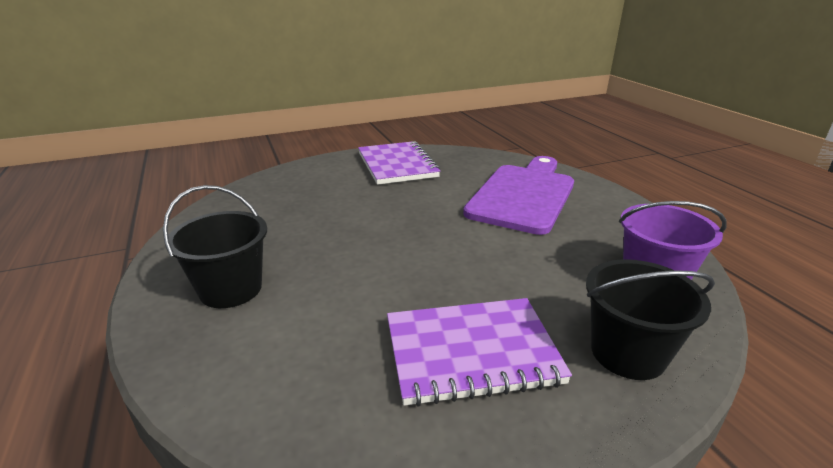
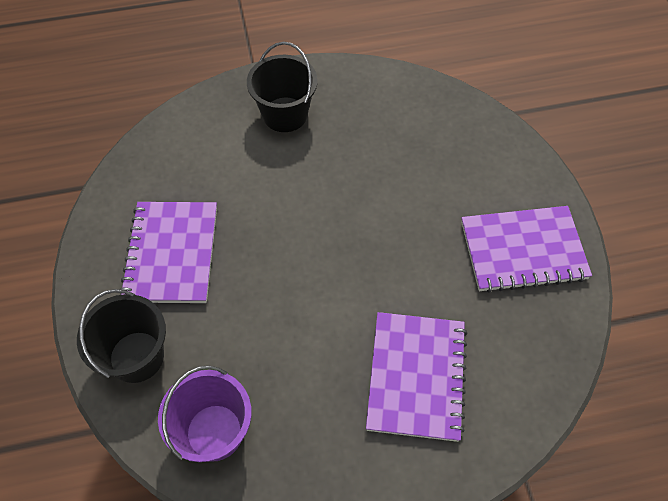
camera: 100 degrees right, 30 degrees up
purple cutting board [463,156,574,235] -> purple notebook [366,312,467,442]

